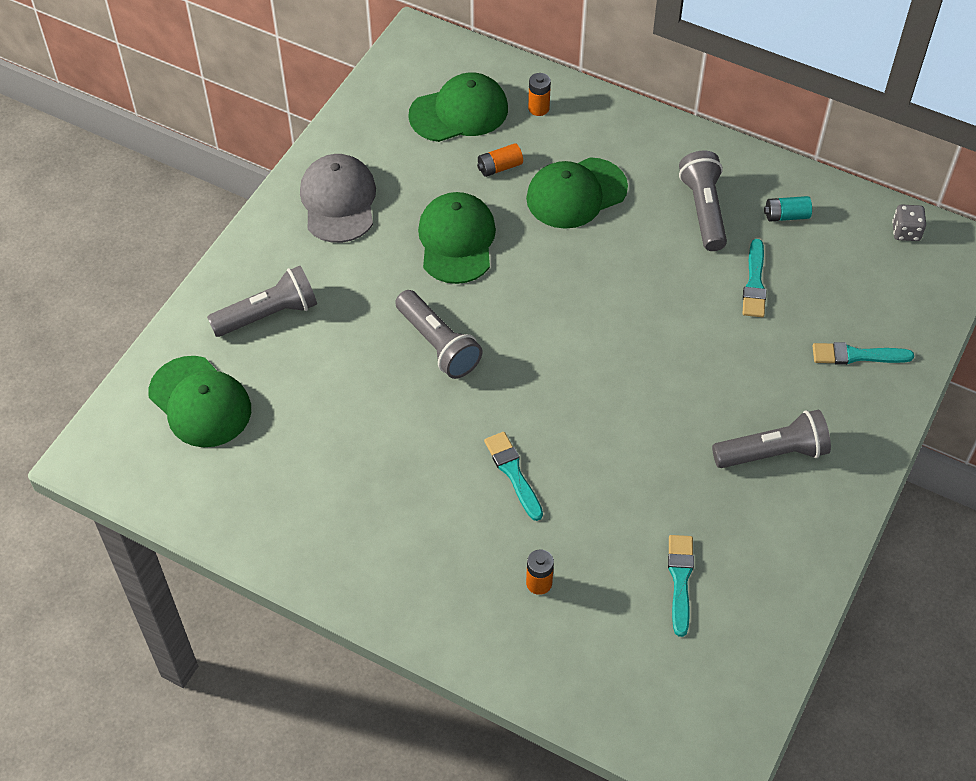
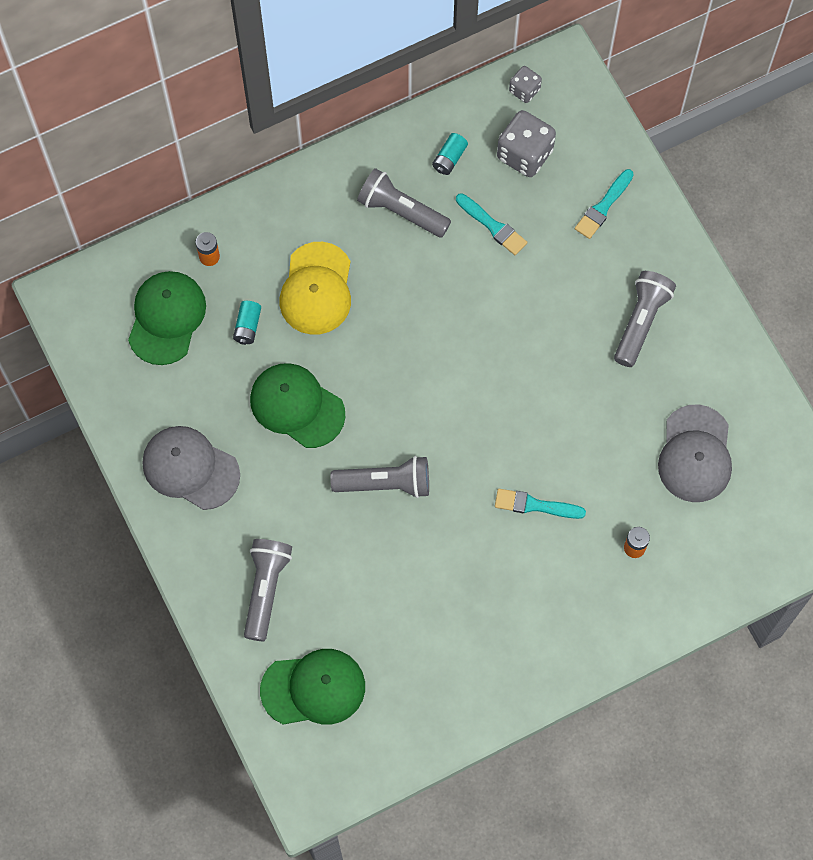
camera: 55 degrees left, 15 degrees up
orange battery [477,143,523,177] -> turquoise battery [233,301,261,345]
green cap [526,157,628,229] -> yellow cap [280,242,351,335]
turquoise brush [668,535,694,637] -> grey cap [658,404,732,502]
none -> grey dice [497,110,556,177]

